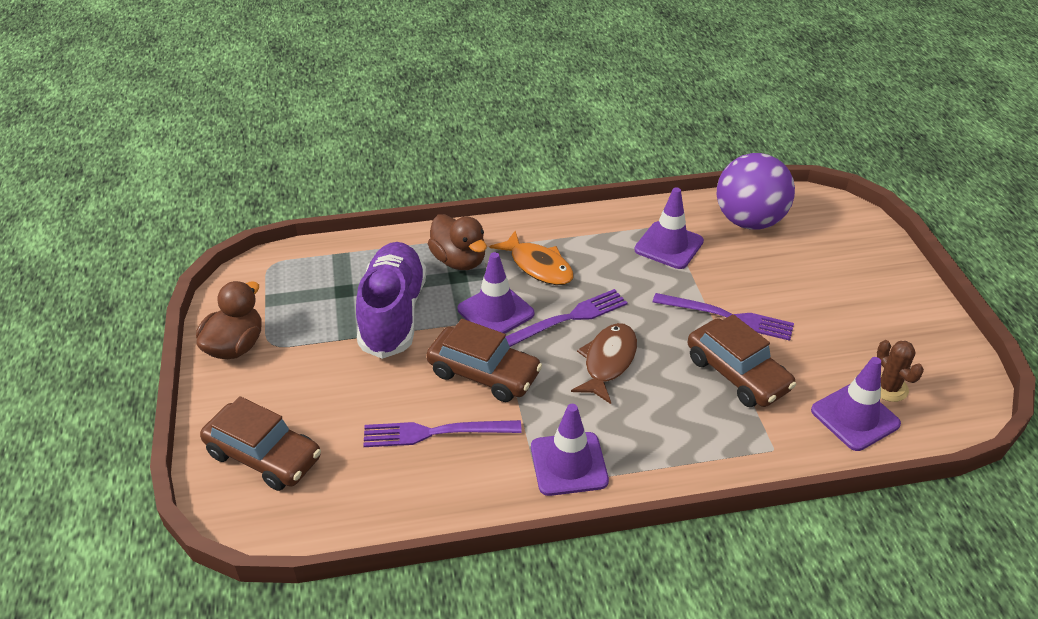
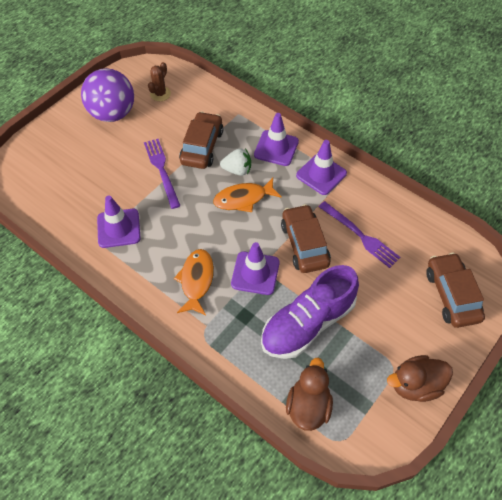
camera: 130 degrees left, 15 degrees up
brown duck [428,214,487,270] -> brown duck moved to [286,358,333,431]
purple fork [506,289,628,347] -> none
brown fish [571,323,637,404] -> orange fish [213,178,282,212]
purple ball [717,153,795,230] -> purple ball moved to [81,68,134,122]
purple traffic cone [811,357,901,451] -> purple traffic cone moved to [254,113,299,166]
none -> white strawberry [220,148,251,176]

